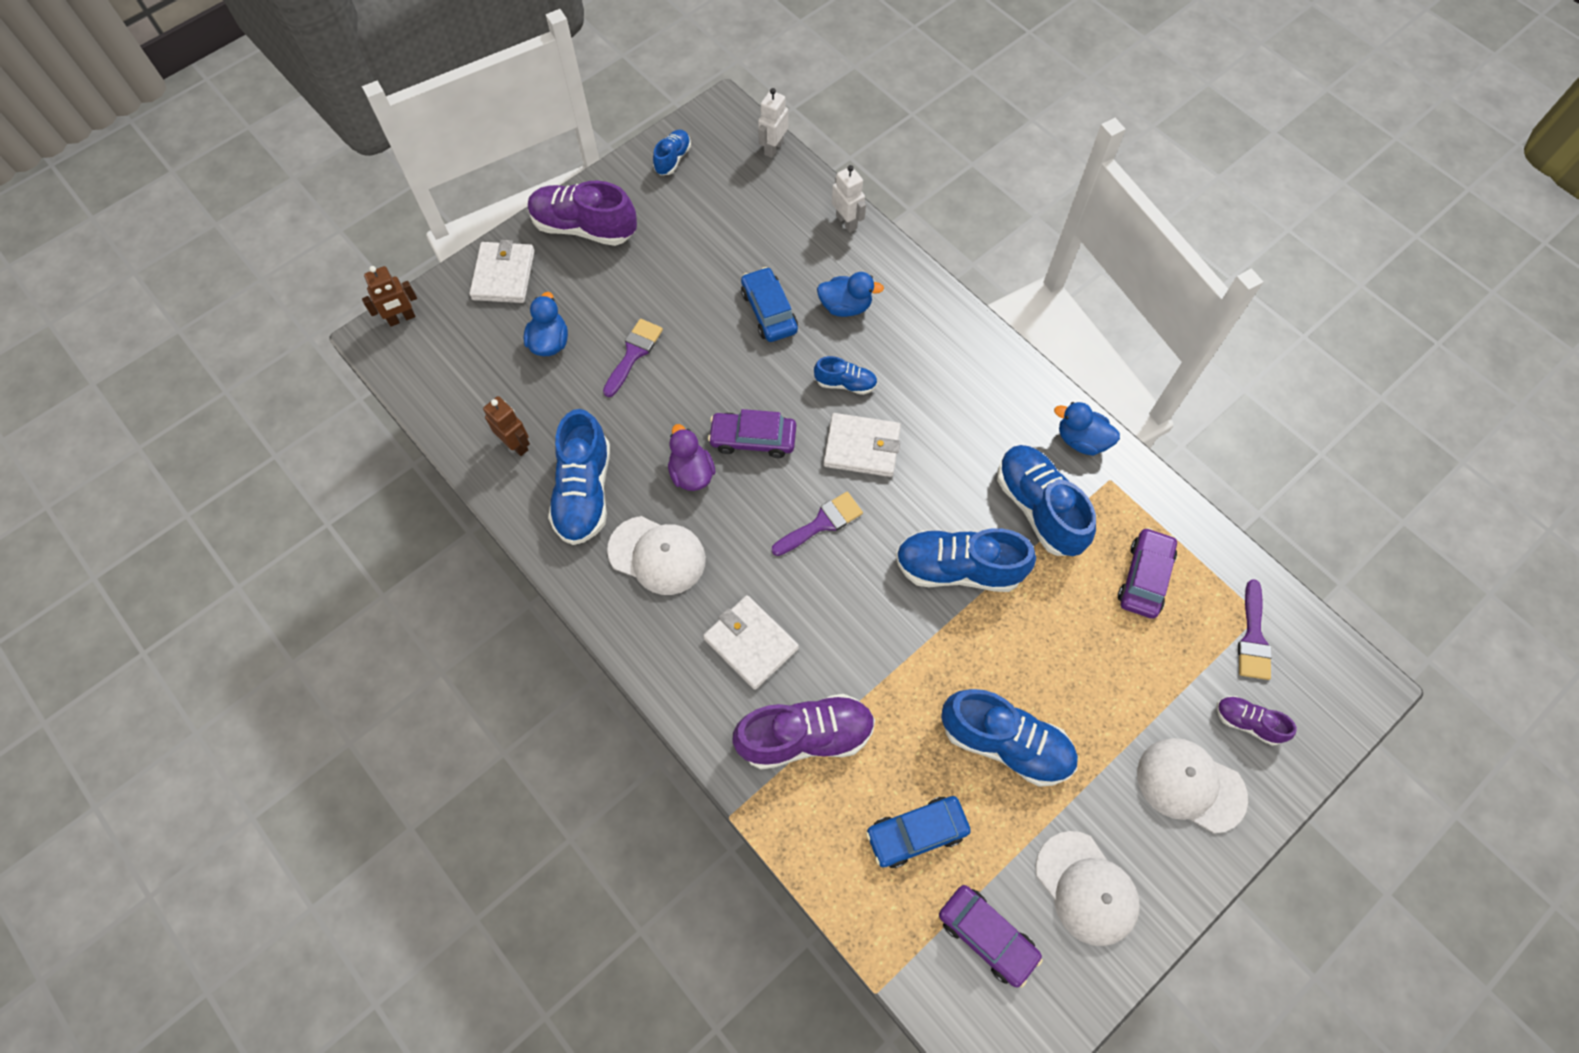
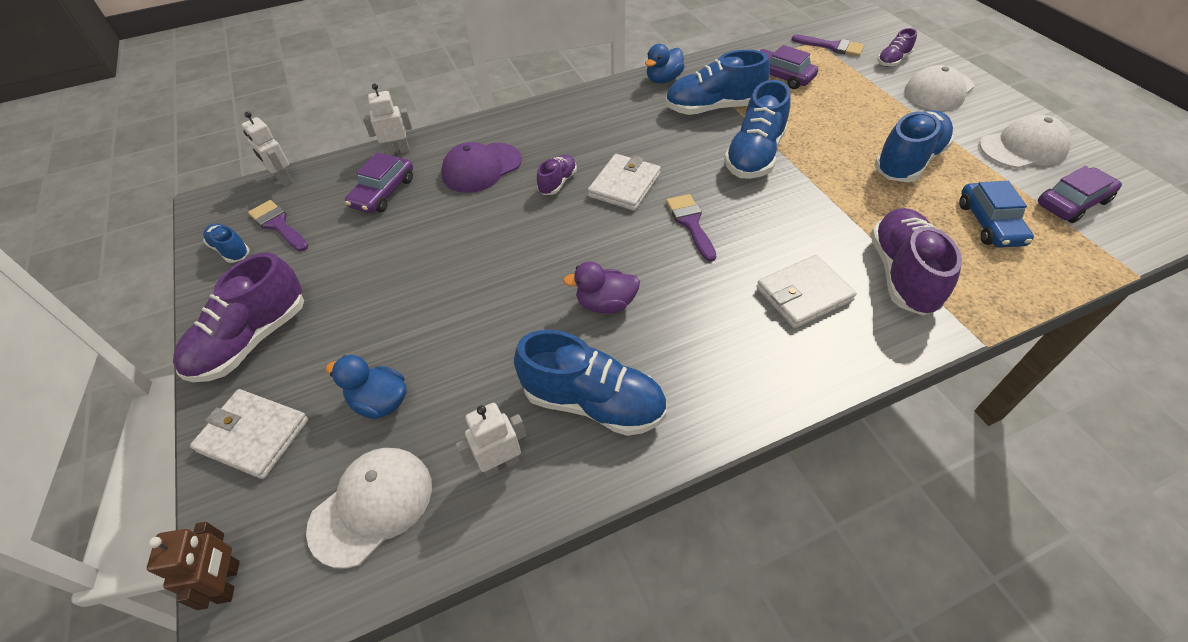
camera: 70 degrees left, 15 degrees down
brown robot [483,396,530,456] -> white robot [456,403,526,478]
purple brush [603,319,663,397] -> purple brush moved to [248,200,309,251]
white cap [607,516,706,595] -> white cap moved to [306,448,432,569]
purple car [708,409,796,458] -> purple car moved to [345,152,413,213]
blue car [741,267,798,342] -> none
blue shoe [814,356,877,395] -> purple shoe [537,155,577,195]
blue duck [817,272,884,317] -> purple cap [441,142,522,193]

